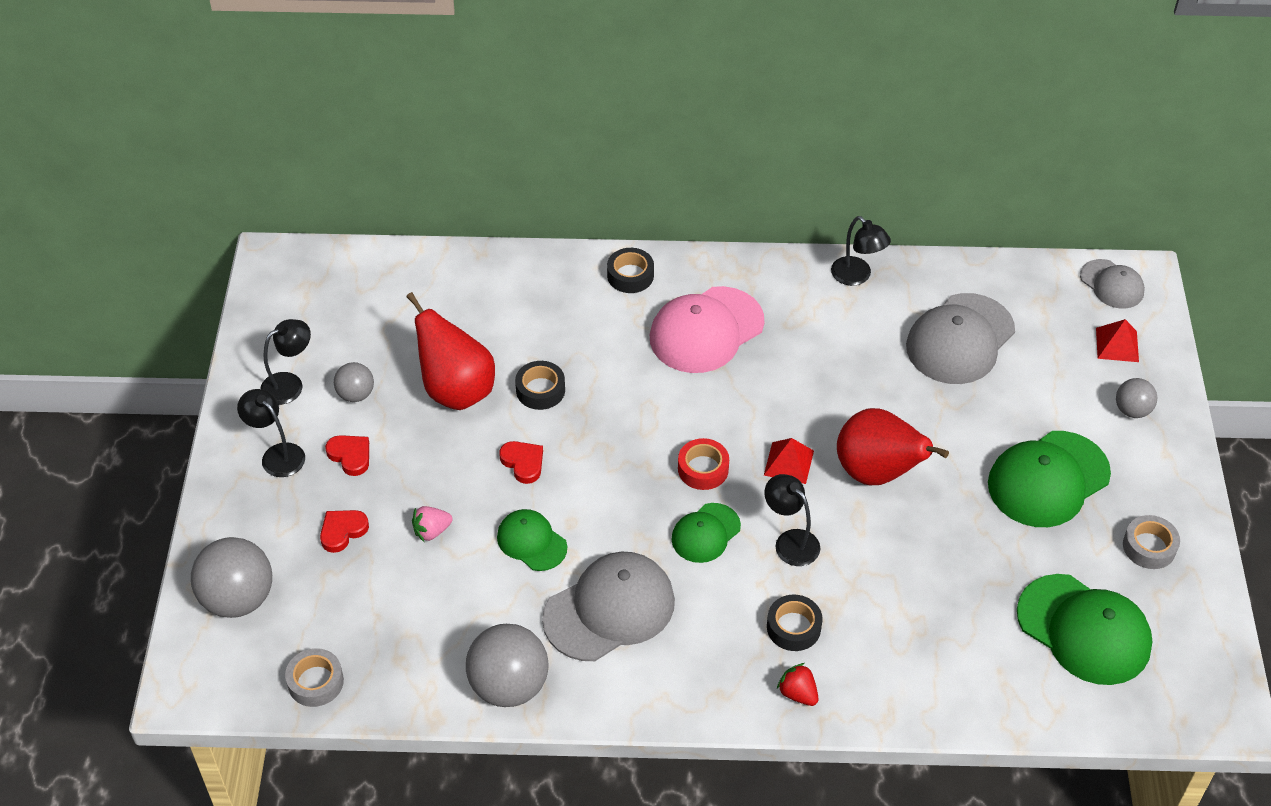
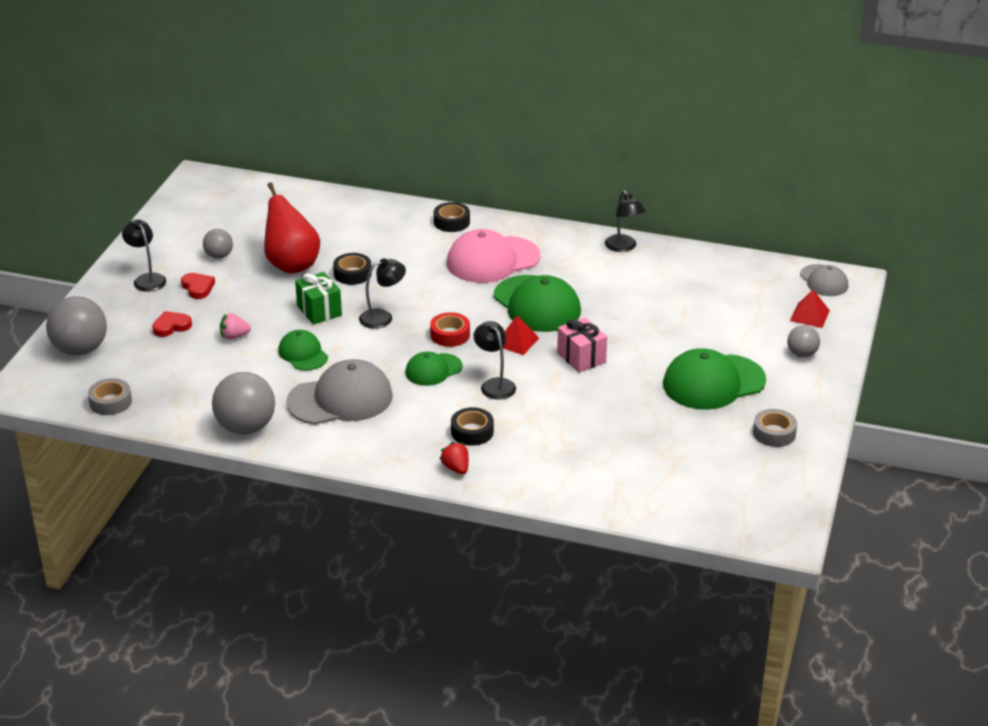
camera: 15 degrees right, 15 degrees down
black lamp [261,319,311,405] -> black lamp moved to [359,258,406,329]
red heart [499,441,543,484] -> green gift [295,272,342,325]
red pear [837,408,949,485] -> pink gift [557,317,607,373]
grey cap [906,293,1015,384] -> none
green cap [1017,574,1153,685] -> green cap moved to [494,275,581,332]

